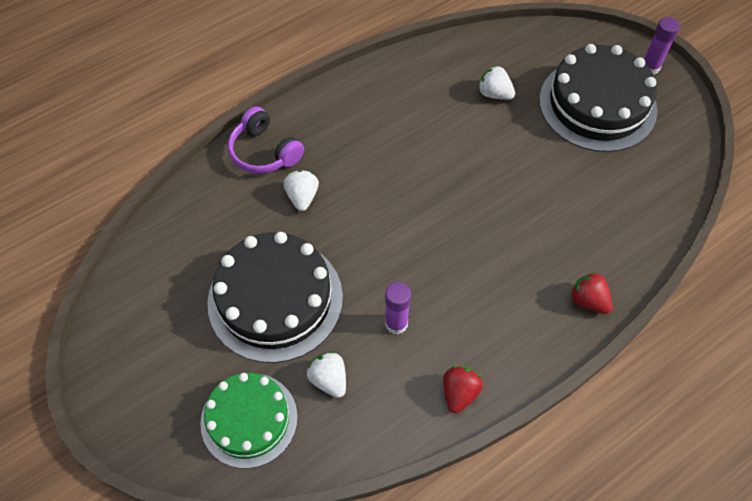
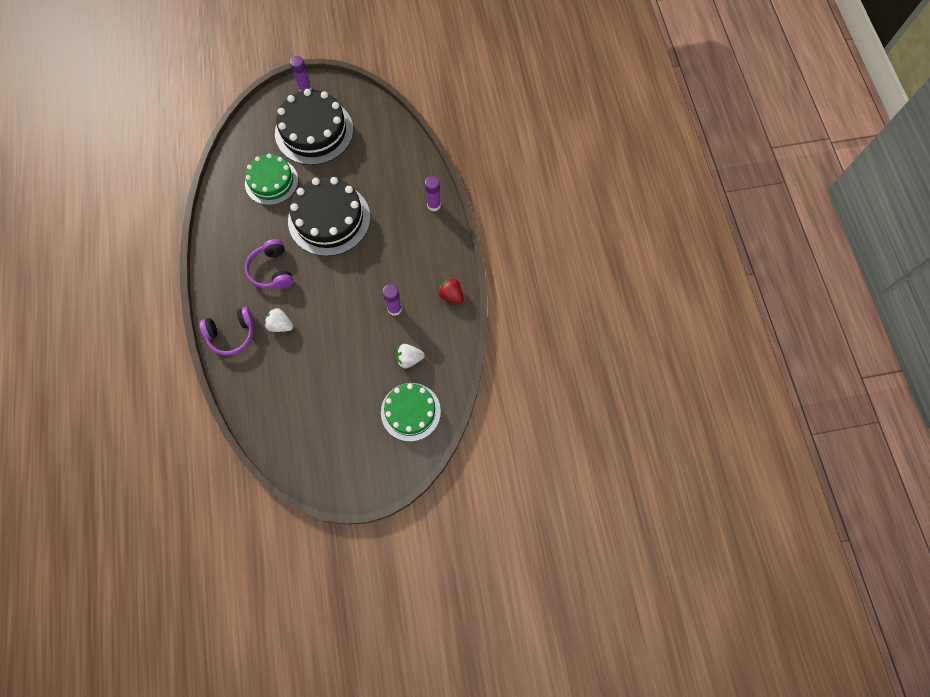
camera: 65 degrees left, 10 degrees up
black cake [207,232,343,363] -> black cake moved to [288,177,370,256]
white strawberry [478,66,515,100] -> green cake [245,154,298,205]
red strawberry [570,272,613,314] -> purple glue stick [425,176,441,211]
none -> purple headphones [245,239,293,289]

